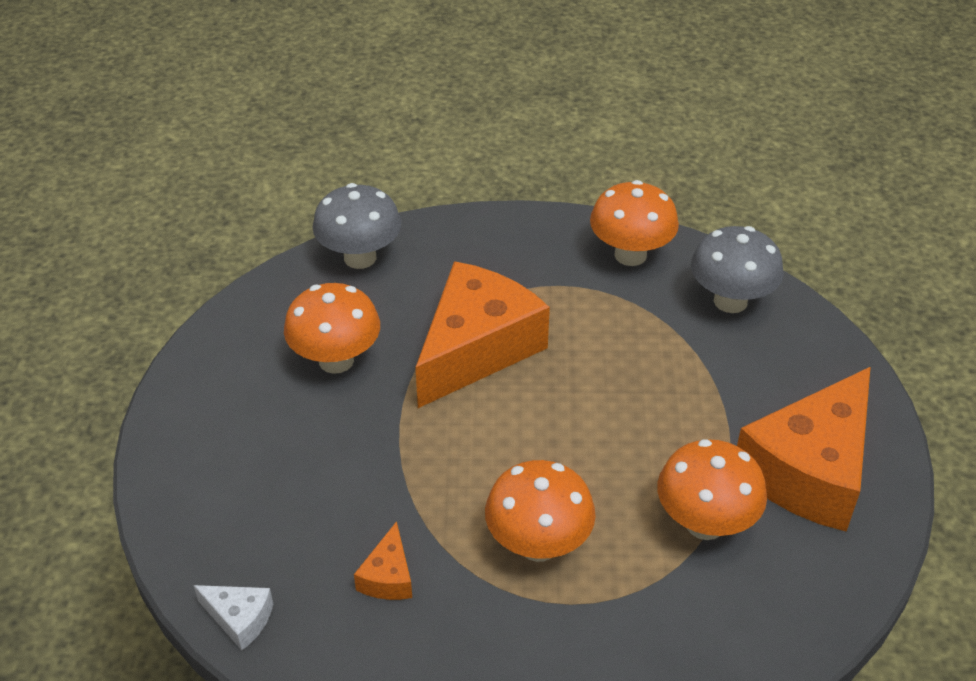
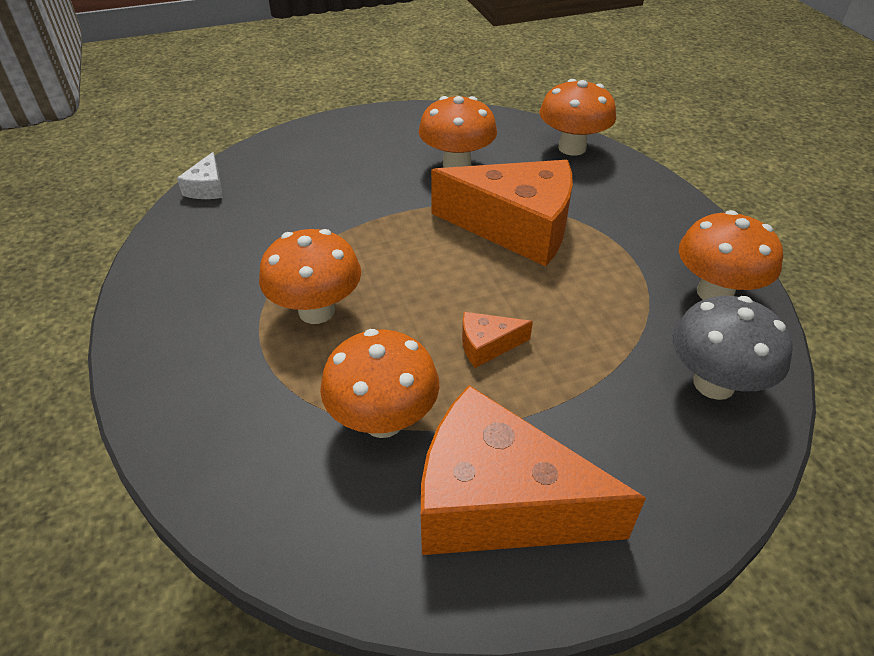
camera: 70 degrees right, 0 degrees up
grey mushroom [312,183,401,269] -> orange mushroom [540,79,616,156]
orange cheese [354,521,412,600] -> orange cheese moved to [462,312,533,368]

